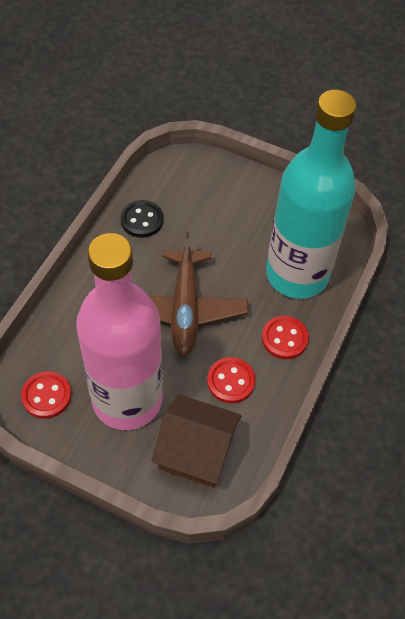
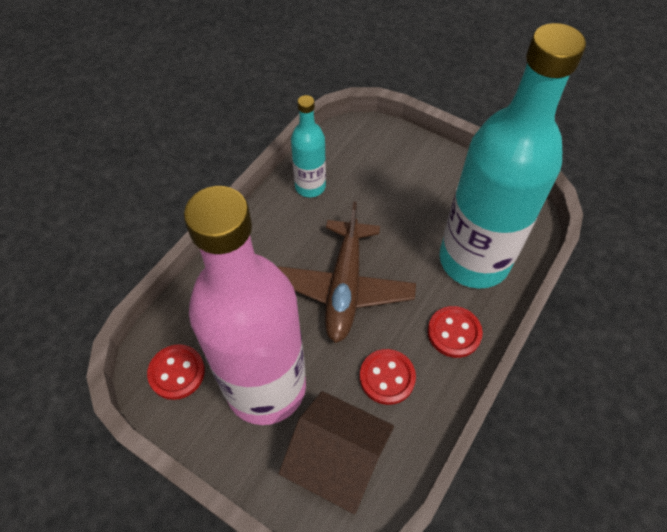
camera: 10 degrees right, 0 degrees up
black button [120,200,163,238] -> turquoise bottle [291,95,326,197]

